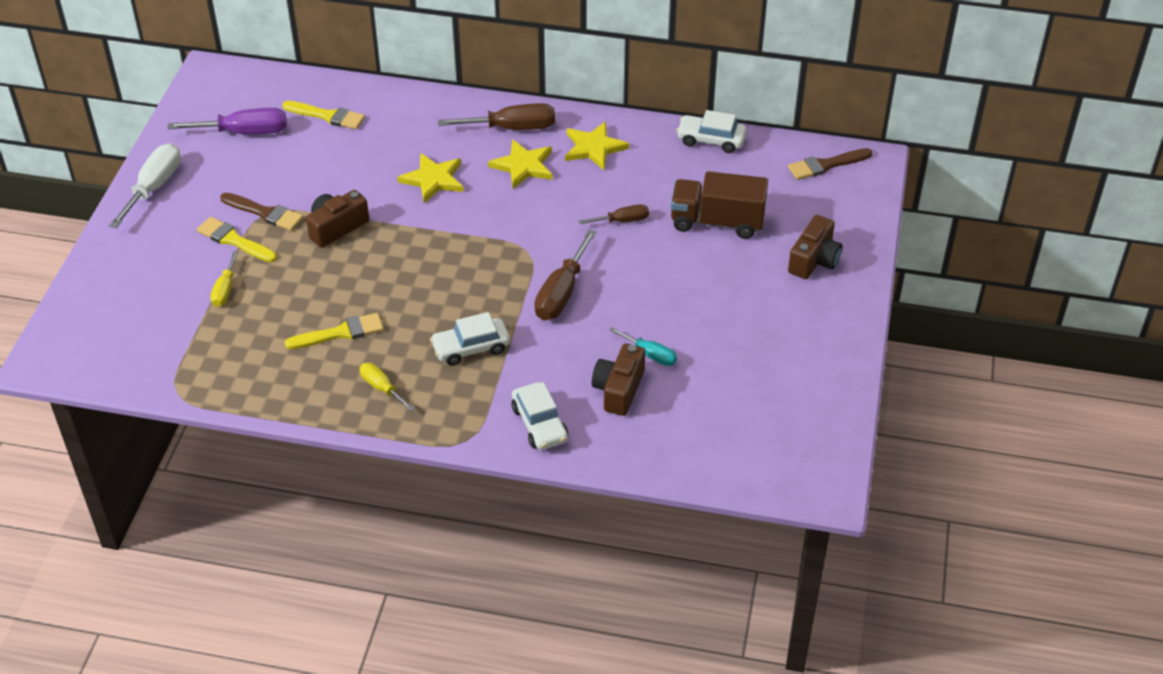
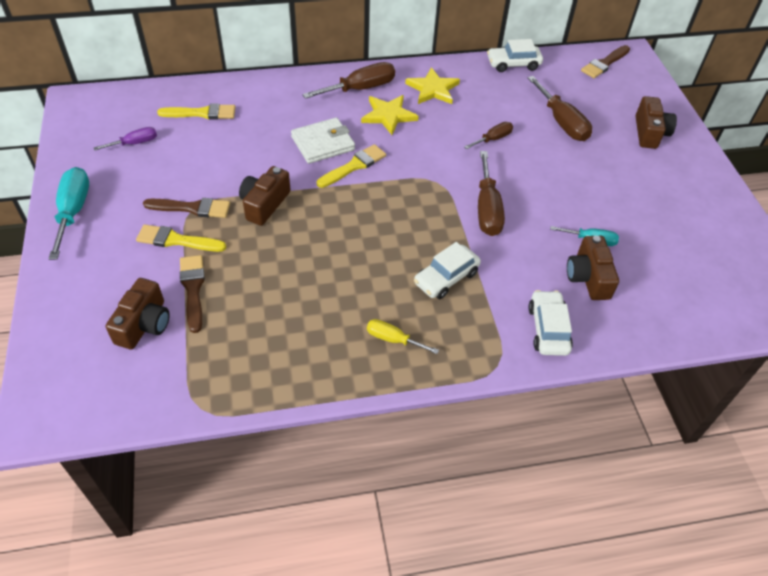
camera: 25 degrees left, 5 degrees up
white screwdriver [109,143,181,228] -> turquoise screwdriver [48,167,89,260]
purple screwdriver [167,108,287,134] -> purple screwdriver [94,127,157,151], size x0.58
yellow screwdriver [211,251,238,307] -> brown brush [180,255,205,333]
yellow brush [285,313,384,349] -> yellow brush moved to [317,144,386,188]
yellow star [397,153,464,203] -> white wallet [291,117,355,164]
white car [512,382,568,450] -> white car turned 135 degrees counterclockwise [528,290,573,356]
brown truck [671,171,768,239] -> brown screwdriver [528,76,592,141]
none -> brown camera [106,278,170,349]

